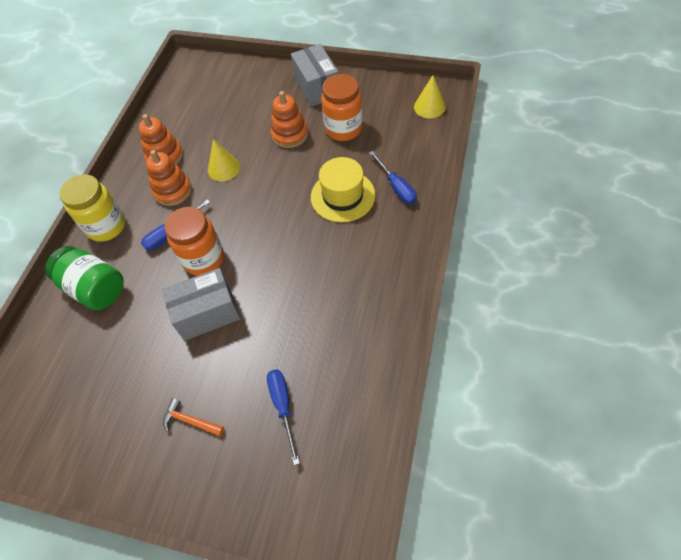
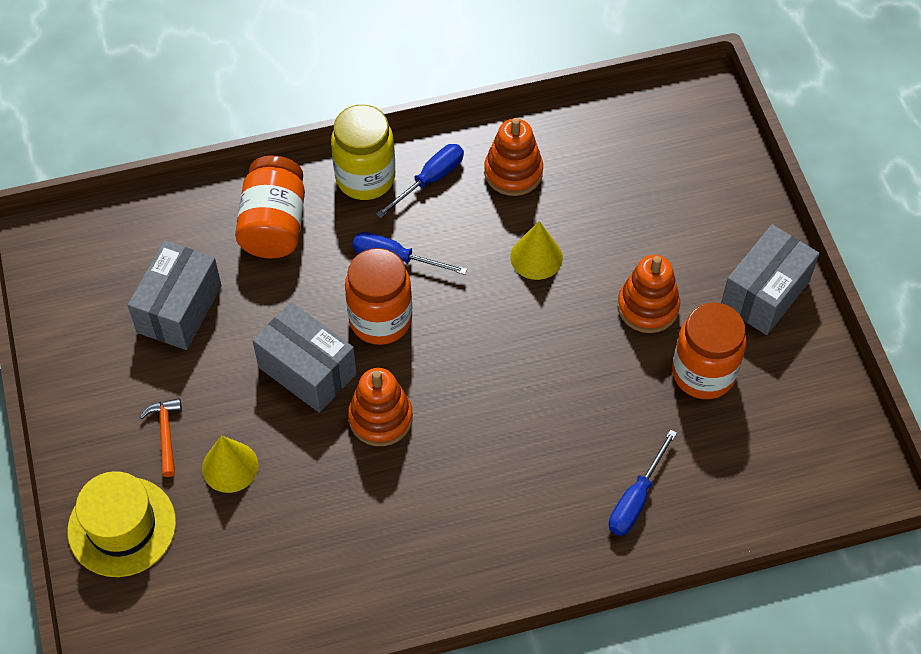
camera: 55 degrees right, 0 degrees up
green jar [45,246,124,310] -> orange jar [235,155,305,259]
orange stacking toy [146,150,192,206] -> orange stacking toy moved to [348,368,413,446]
blue screwdriver [267,369,300,465] -> blue screwdriver moved to [376,144,464,218]
yellow hat [311,157,375,222] -> yellow hat moved to [67,471,176,577]
yellow cone [414,75,445,118] -> yellow cone moved to [202,435,259,493]
none -> grey box [127,241,222,350]

